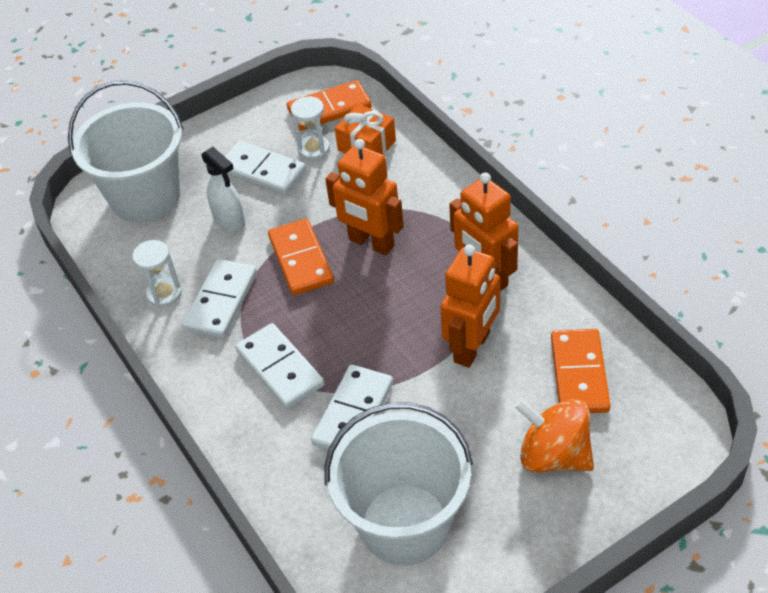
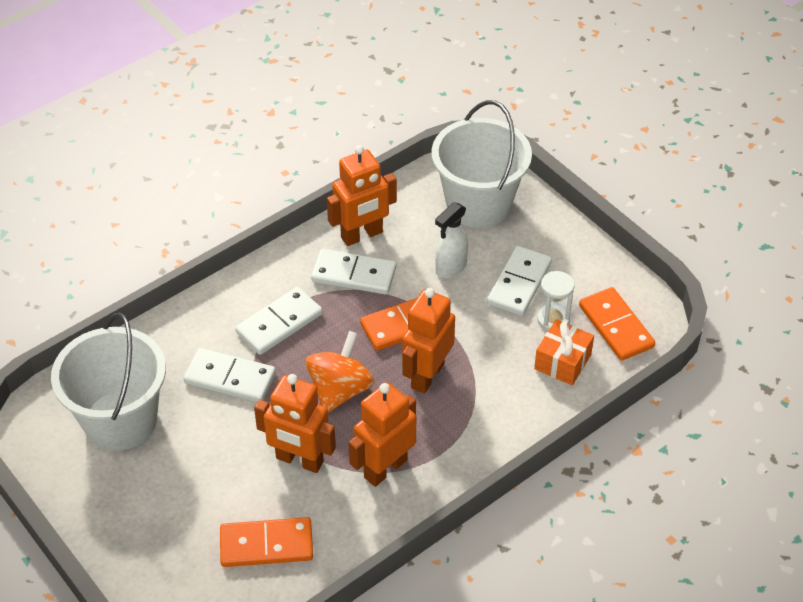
camera: 80 degrees right, 0 degrees up
white hourglass [132,240,182,307] -> orange robot [327,145,397,246]
orange spinning top [514,398,594,473] -> orange spinning top moved to [305,331,374,413]

